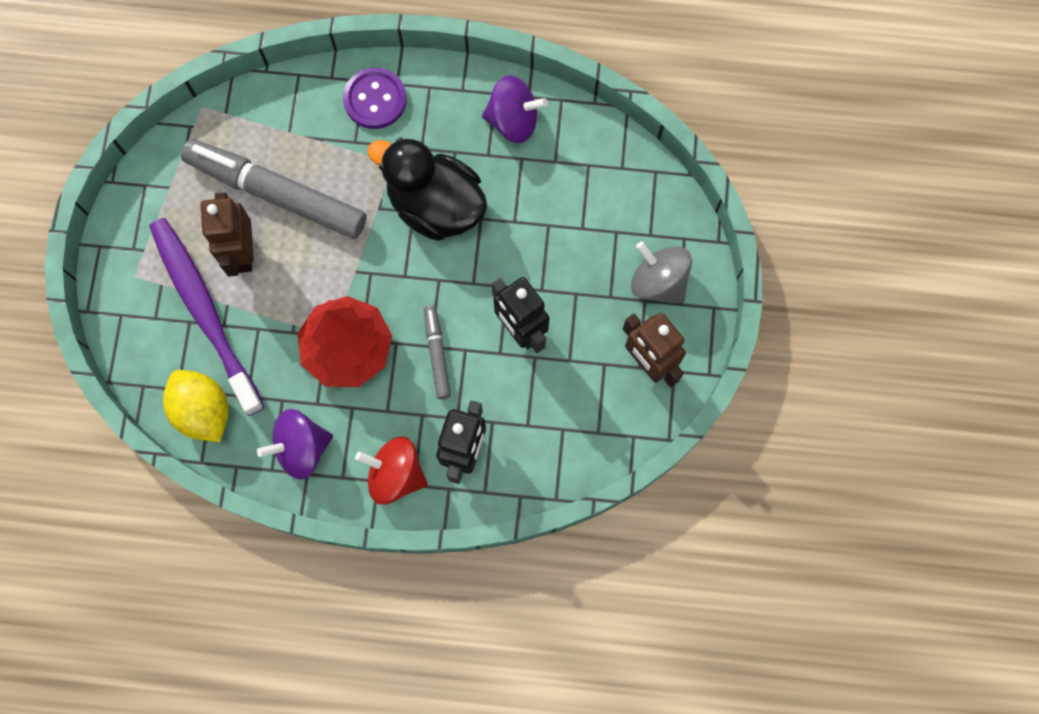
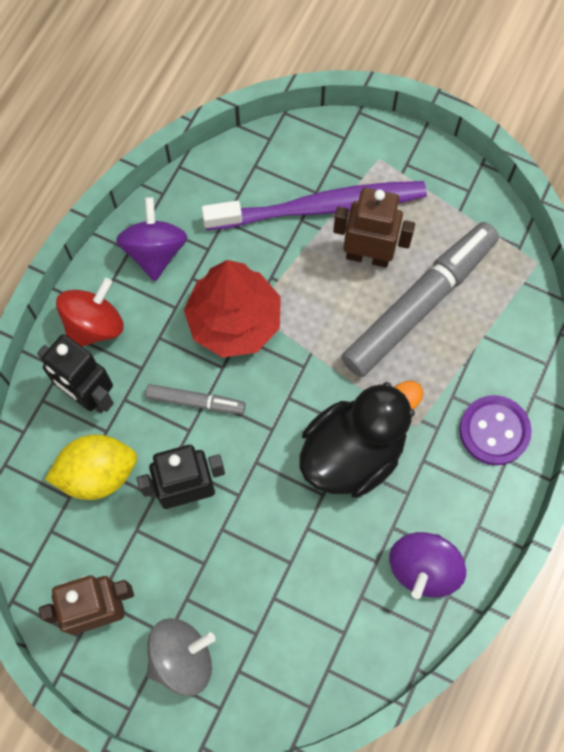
camera: 110 degrees right, 5 degrees down
yellow lemon [163,370,229,442] -> yellow lemon moved to [45,435,137,500]

